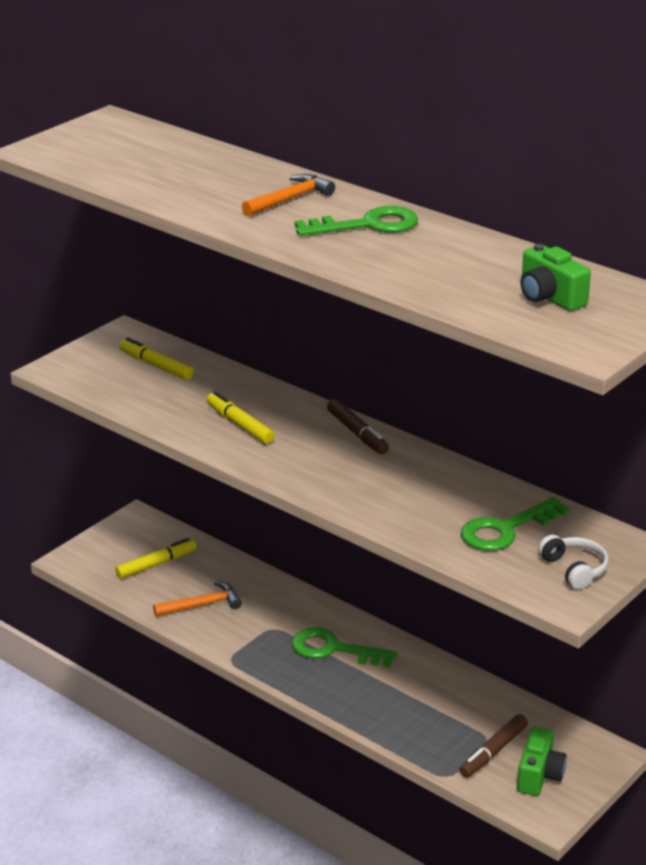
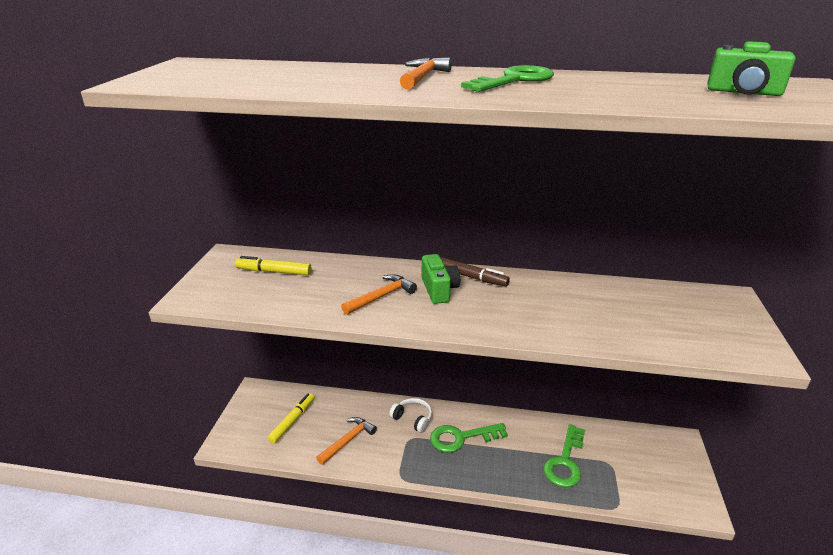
camera: 30 degrees left, 0 degrees up
yellow marker [206,391,275,444] -> orange hammer [341,274,417,315]
brown marker [459,714,528,778] -> none
green key [461,497,570,551] -> green key moved to [543,424,585,488]
green camera [517,727,567,796] -> green camera moved to [422,254,460,304]
white headphones [538,534,609,589] -> white headphones moved to [389,398,432,433]

